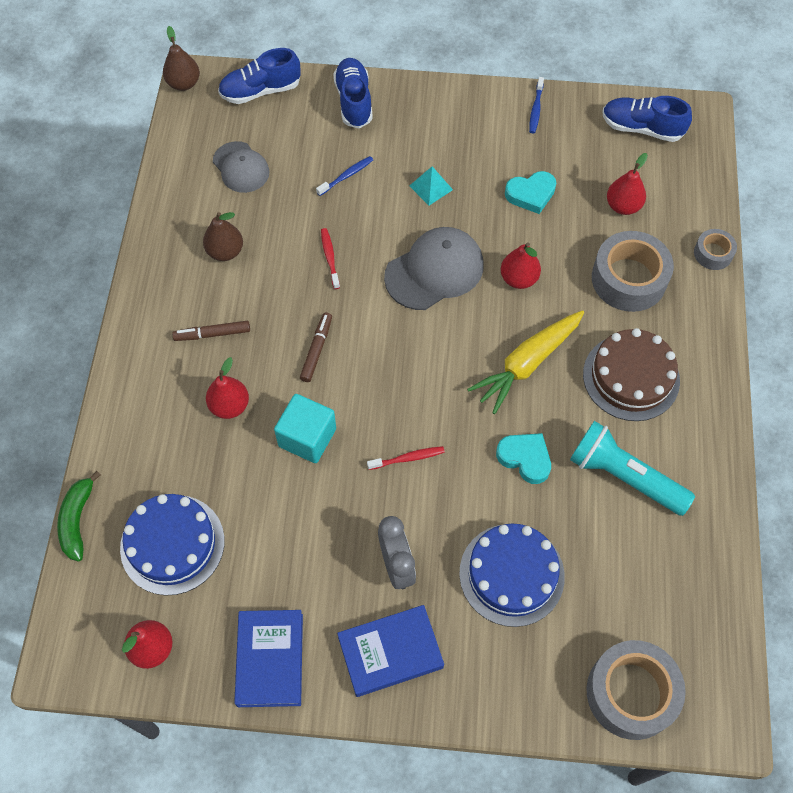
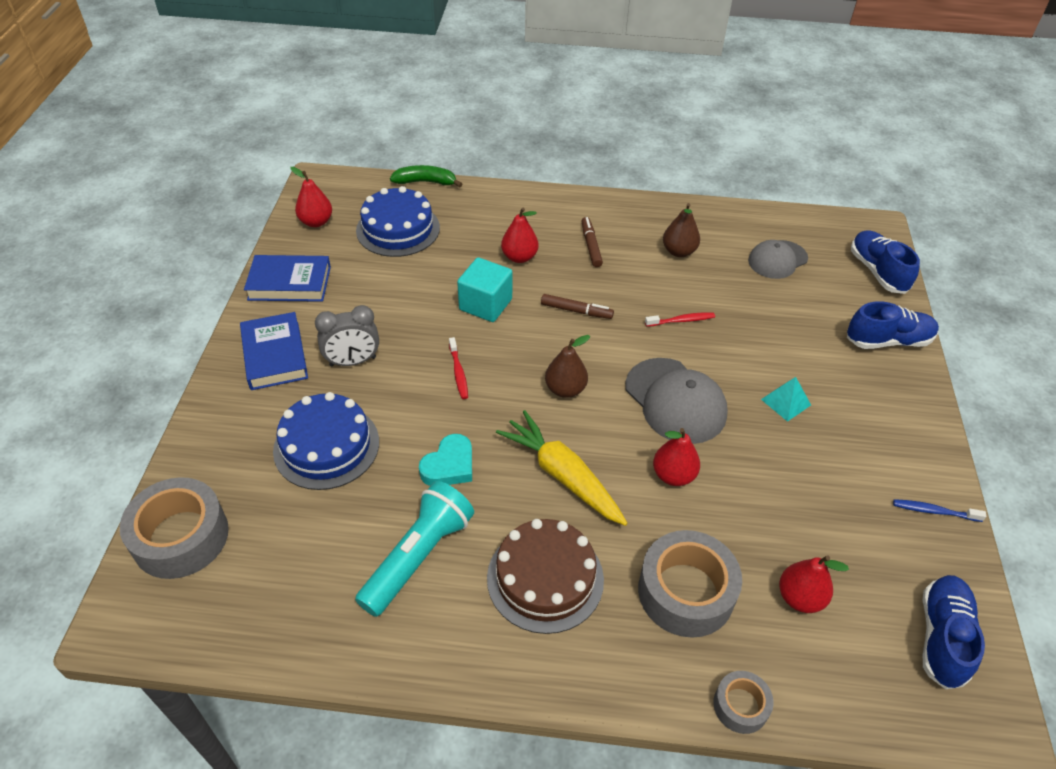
camera: 90 degrees right, 15 degrees down
brown pear [163,26,200,91] -> brown pear moved to [545,335,590,398]
blue toothbrush [316,156,373,196] -> none
turquoise heart [505,171,556,214] -> none

